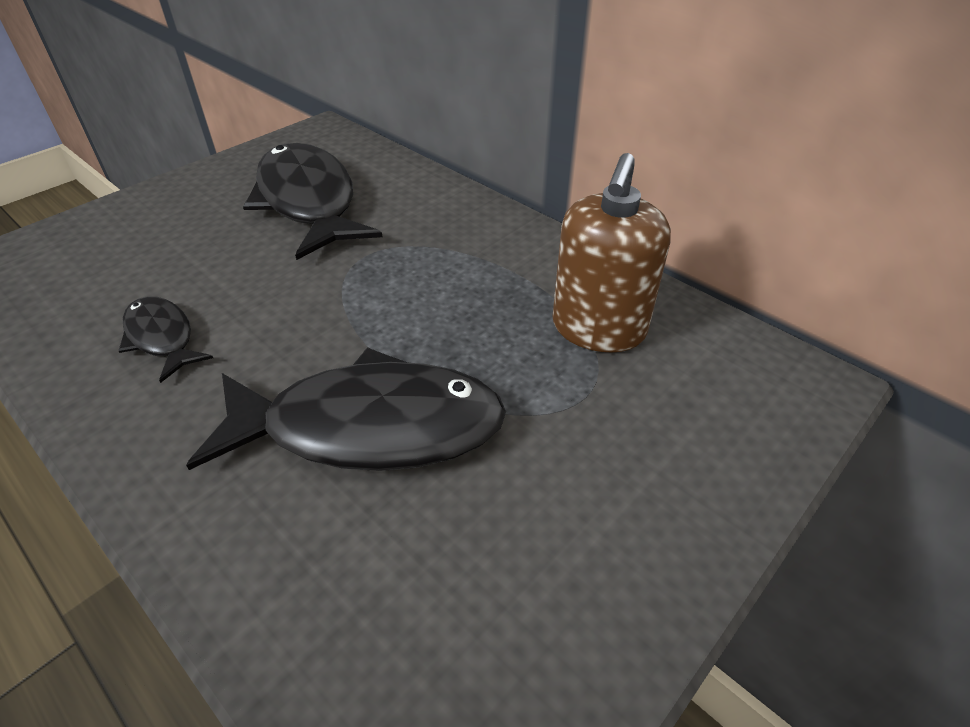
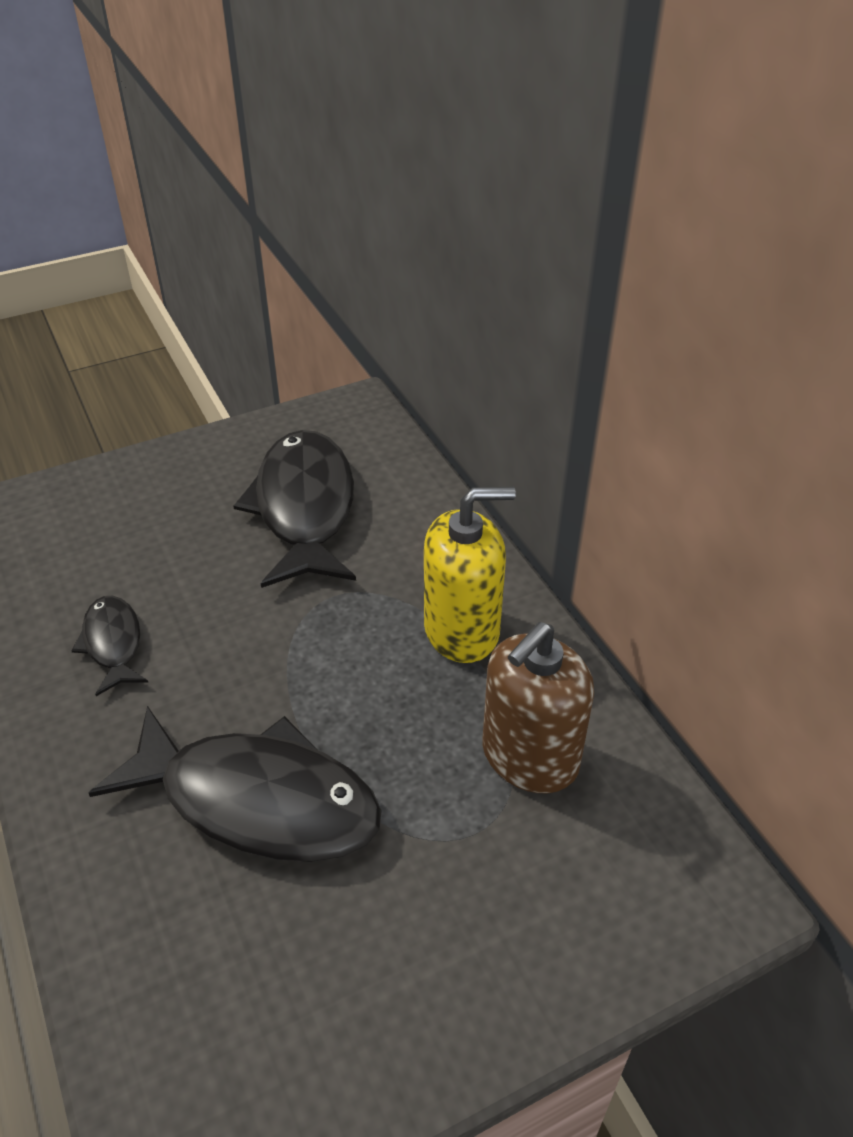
camera: 20 degrees right, 0 degrees up
none -> yellow soap dispenser [424,487,516,663]

